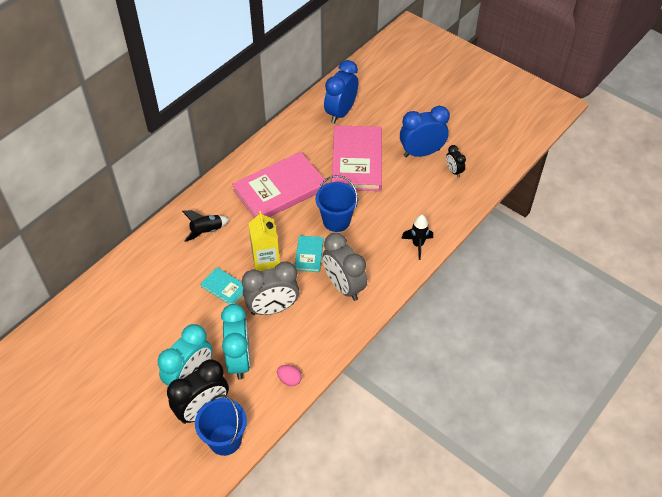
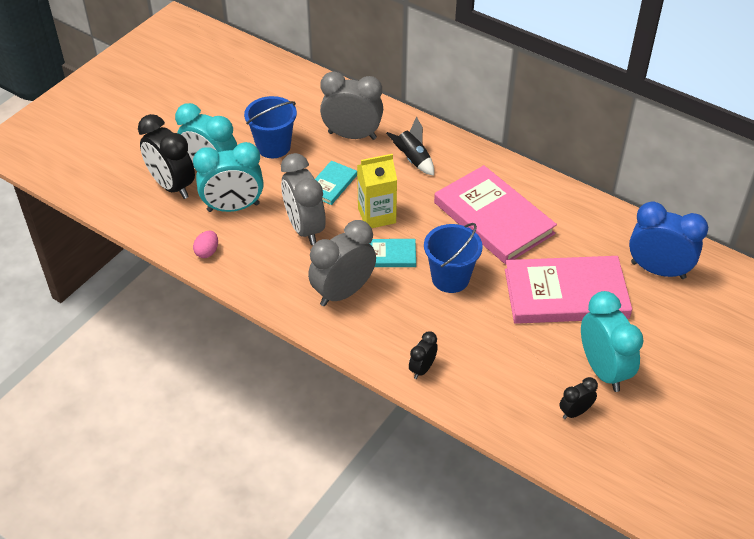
camera: 85 degrees right, 5 degrees down
blue bucket [195,394,247,456] -> blue bucket moved to [244,96,297,158]
blue clock [400,106,450,157] -> turquoise clock [581,291,644,392]
black rocket [401,215,433,260] -> black clock [409,331,438,379]
none -> grey clock [320,71,383,140]

